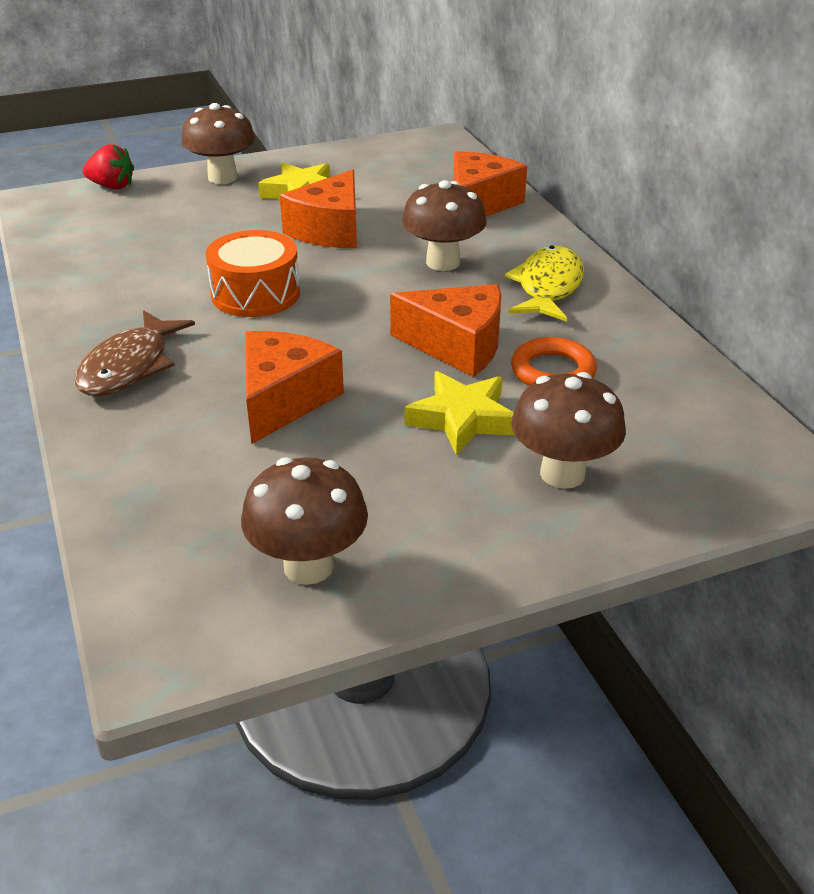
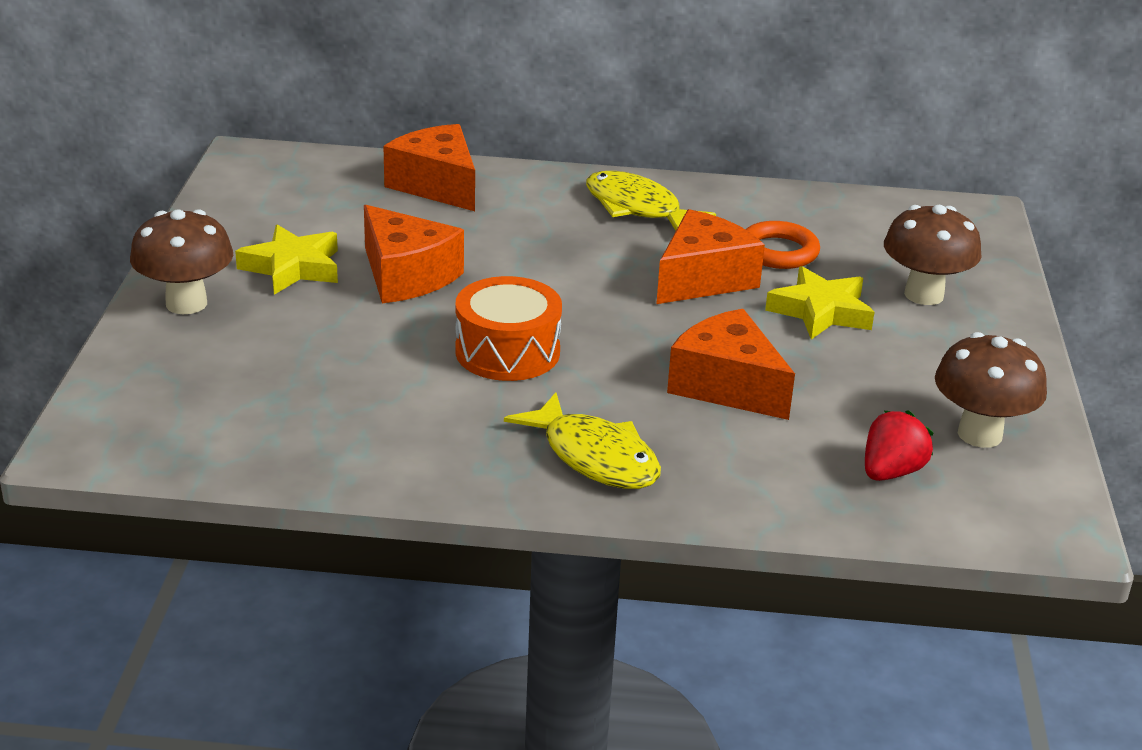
camera: 65 degrees left, 5 degrees down
brown fish [74,310,195,396] -> yellow fish [504,392,661,489]
red strawberry [83,144,134,189] -> red strawberry moved to [865,410,934,481]
brown mushroom [402,180,486,271] -> none

